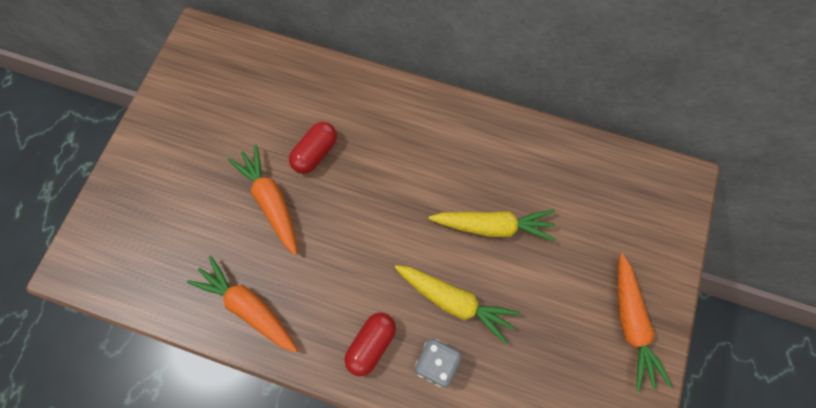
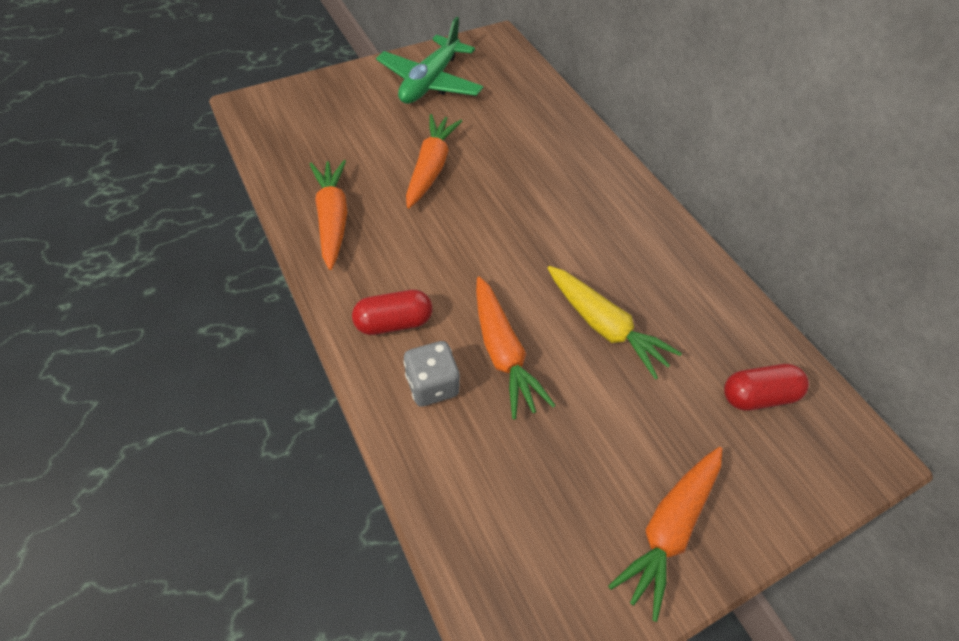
camera: 40 degrees right, 15 degrees down
red capsule [289,122,337,174] -> red capsule moved to [724,364,809,411]
yellow carrot [395,265,521,344] -> orange carrot [476,277,556,420]
none -> green plane [376,17,483,104]

